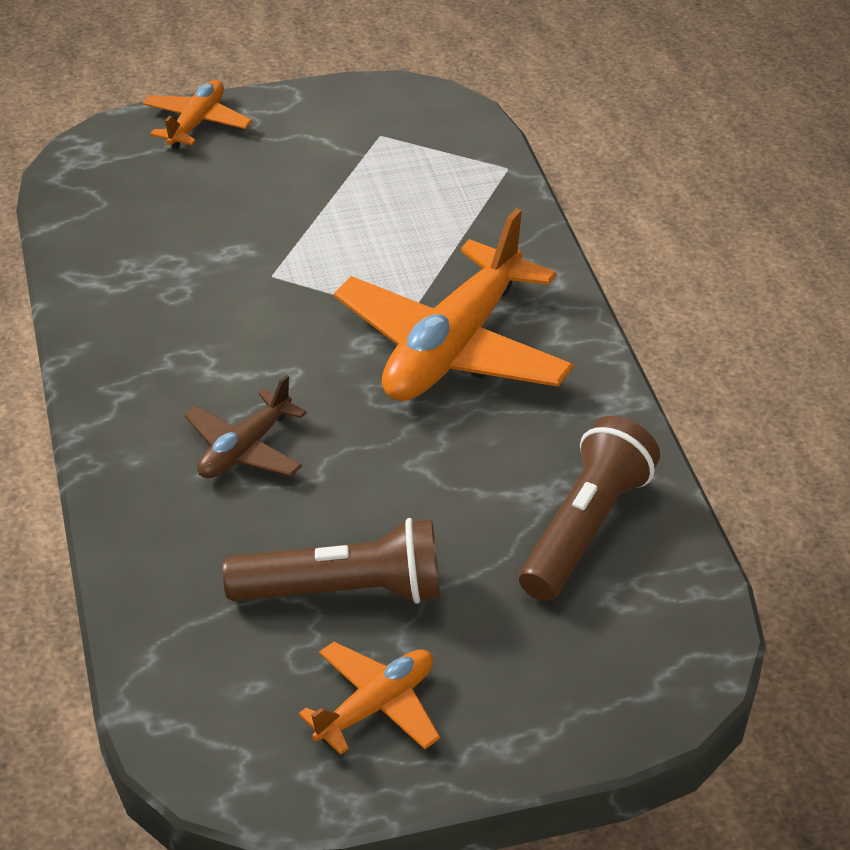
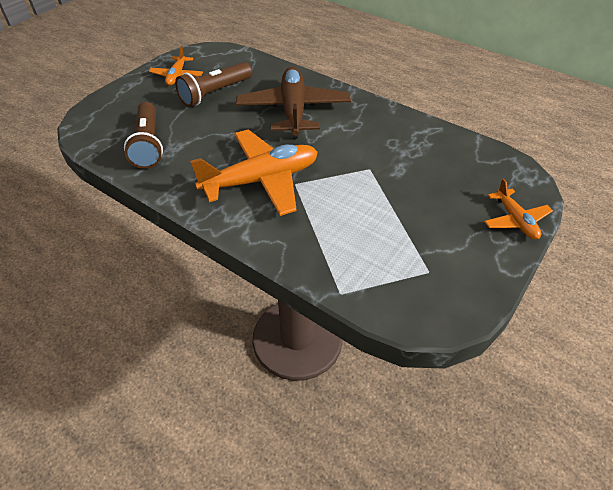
camera: 140 degrees right, 5 degrees up
brown plane [184,375,307,478] -> brown plane [236,67,351,139], size x1.94
orange plane [334,208,574,401] -> orange plane turned 75 degrees clockwise [190,129,318,216]

